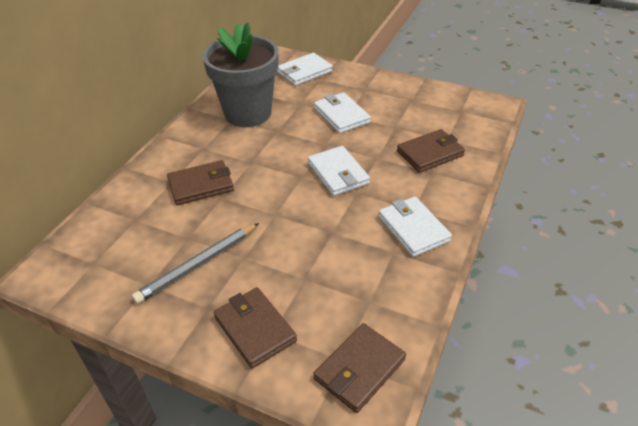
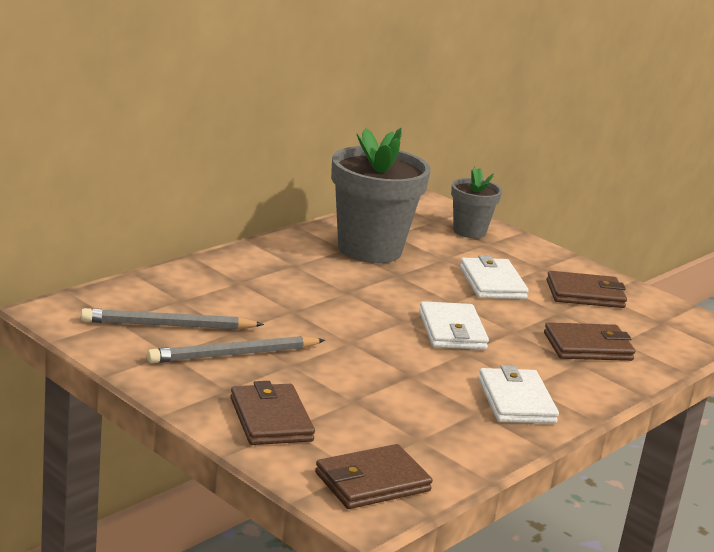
camera: 15 degrees right, 20 degrees down
brown wallet [167,160,234,205] -> brown wallet moved to [547,271,627,308]
white wallet [277,53,332,86] -> grey flower pot [451,167,502,238]
none -> grey pencil [81,308,264,330]

